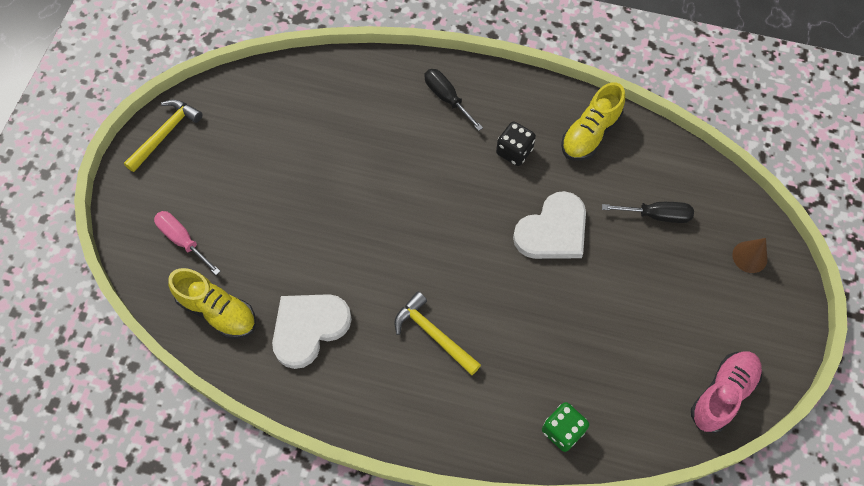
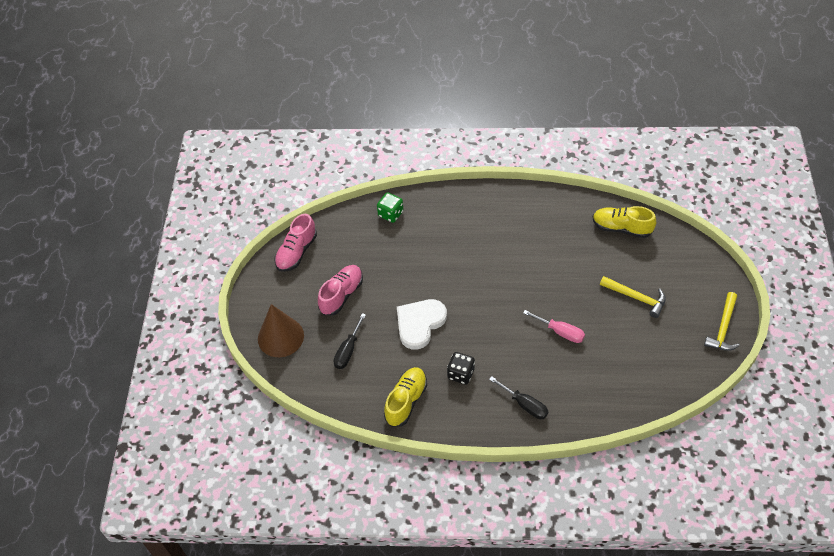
camera: 170 degrees right, 10 degrees down
pink screwdriver [154,211,221,275] -> pink screwdriver moved to [523,310,585,343]
white heart [272,294,352,369] -> none
yellow hammer [394,292,481,375] -> yellow hammer moved to [600,276,666,318]
black screwdriver [602,202,694,223] -> black screwdriver turned 60 degrees counterclockwise [334,313,366,369]
brown cone [732,238,768,273] -> brown cone [258,304,304,357], size x1.89
none -> pink shoe [318,265,363,315]

